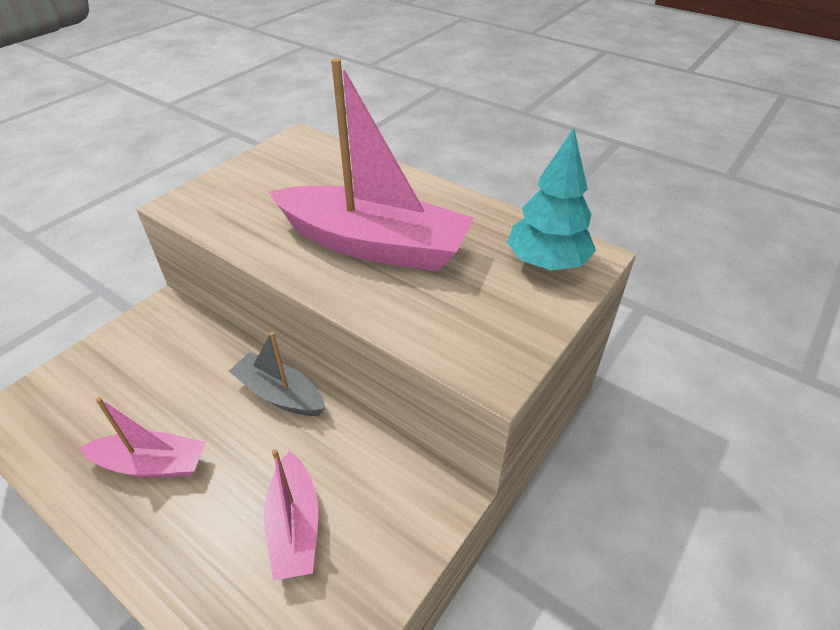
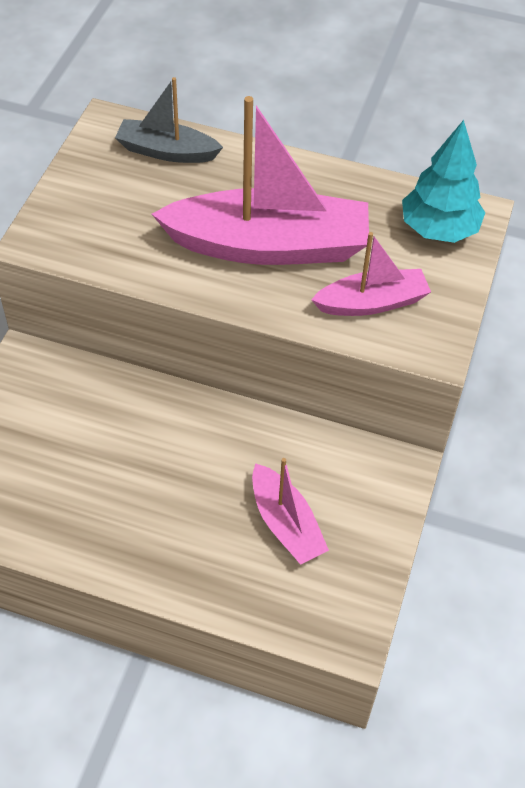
camera: 20 degrees left, 10 degrees up
pink boat [79,397,206,477] -> pink boat moved to [311,232,431,316]
grey boat [229,332,325,416] -> grey boat moved to [115,77,223,163]

